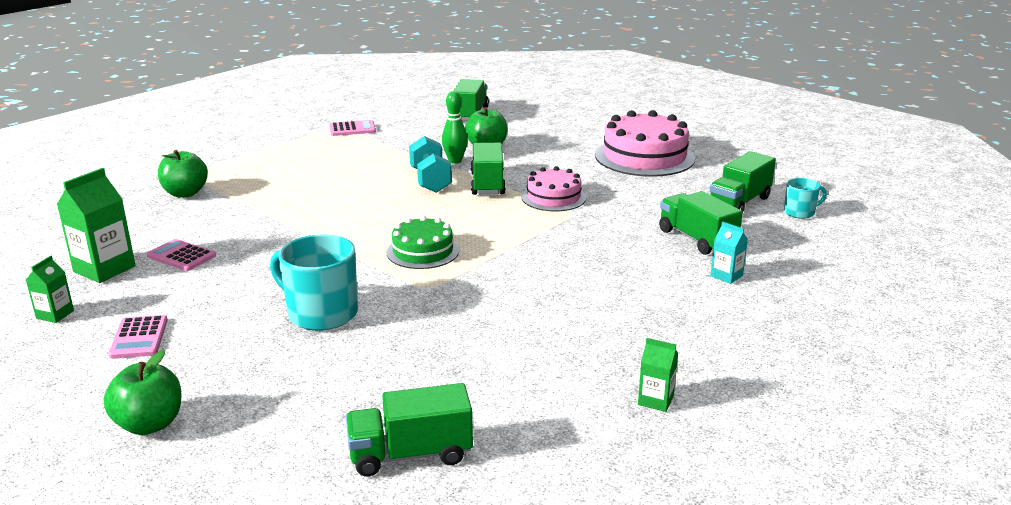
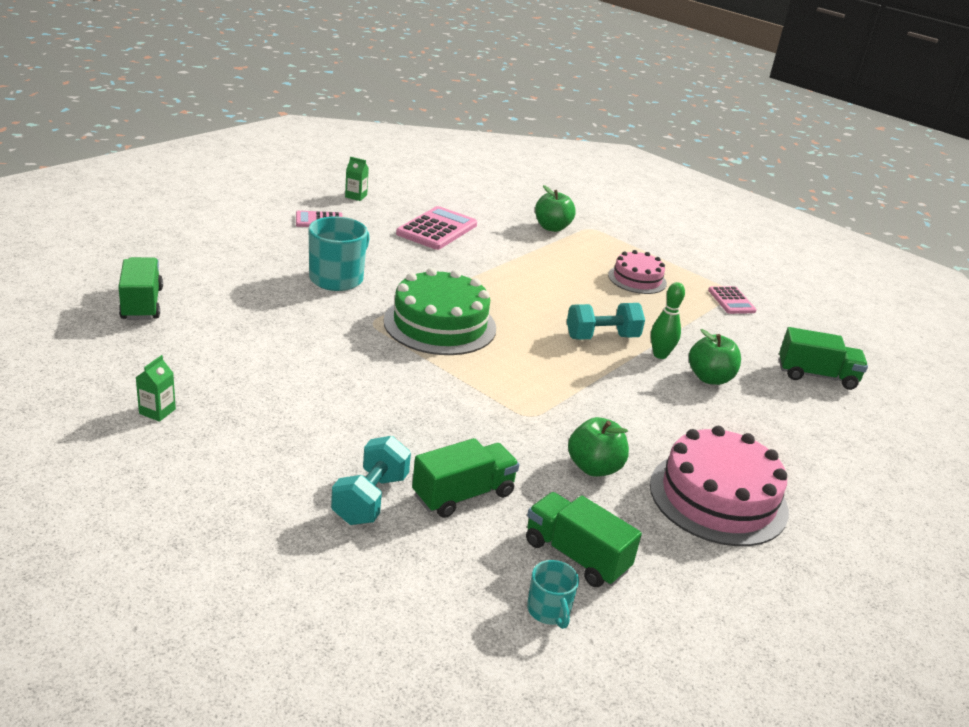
camera: 85 degrees right, 5 degrees up
green carton [57,168,136,283] -> none
green apple [104,350,181,435] -> green apple moved to [568,417,629,477]
pink calculator [147,239,216,271] -> pink calculator [396,206,477,250], size x1.70
green cake [387,216,459,269] -> green cake [384,268,496,355], size x1.69
green truck [471,143,506,195] -> none
pink cake [522,166,586,211] -> pink cake moved to [608,250,667,294]
turquoise carton [710,222,748,284] -> turquoise dumbbell [331,436,411,525]

